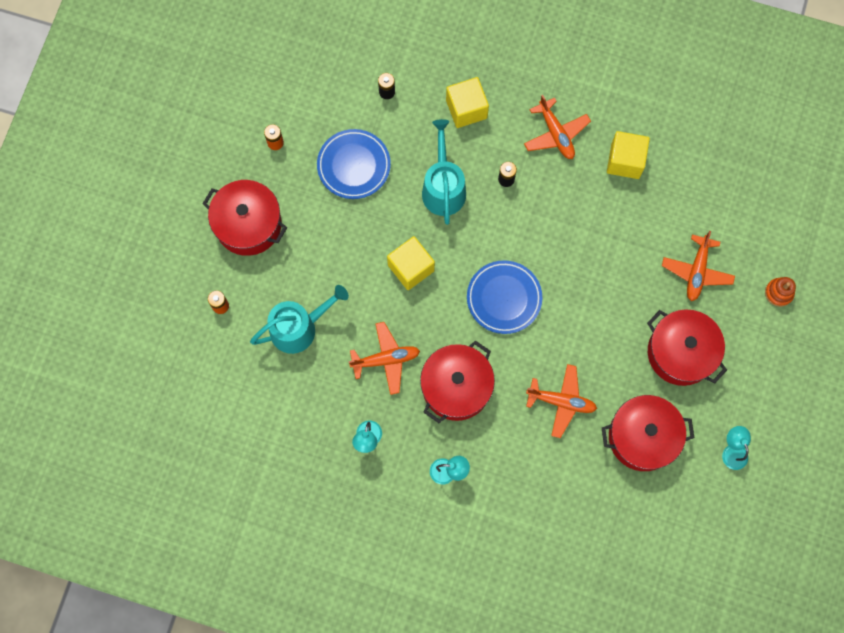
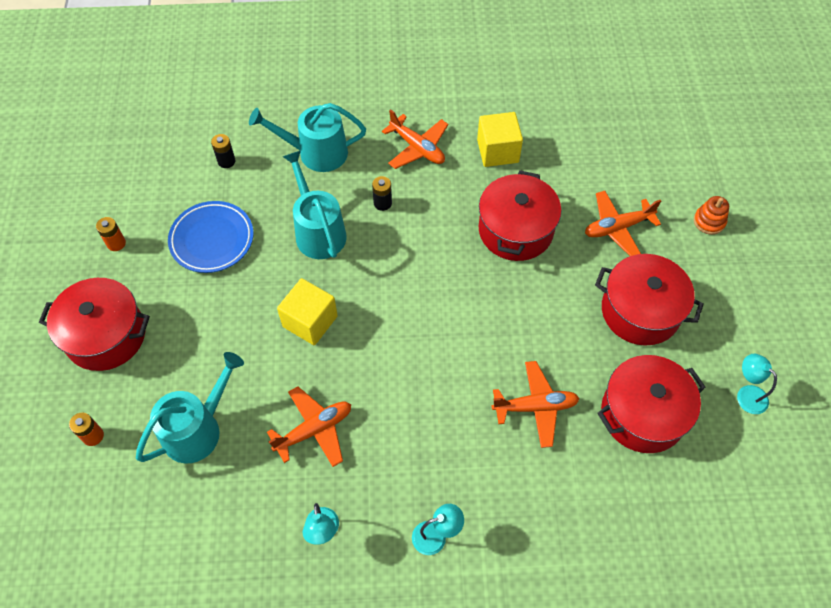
camera: 20 degrees left, 15 degrees down
red pot [420,340,495,423] -> red pot moved to [479,170,561,261]
yellow cube [446,77,489,128] -> turquoise watering can [249,103,366,172]
blue plate [467,260,542,334] -> none
orange plane [662,231,735,301] -> orange plane turned 75 degrees clockwise [585,191,661,256]

